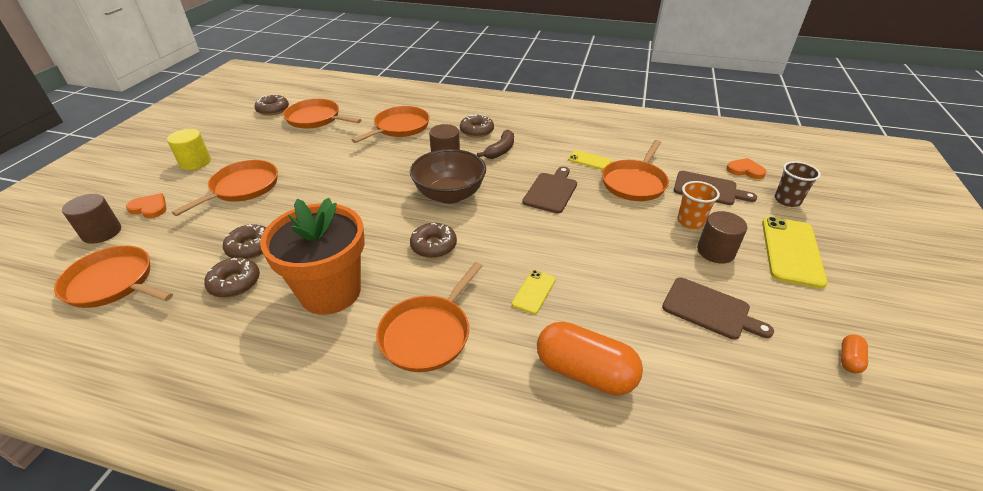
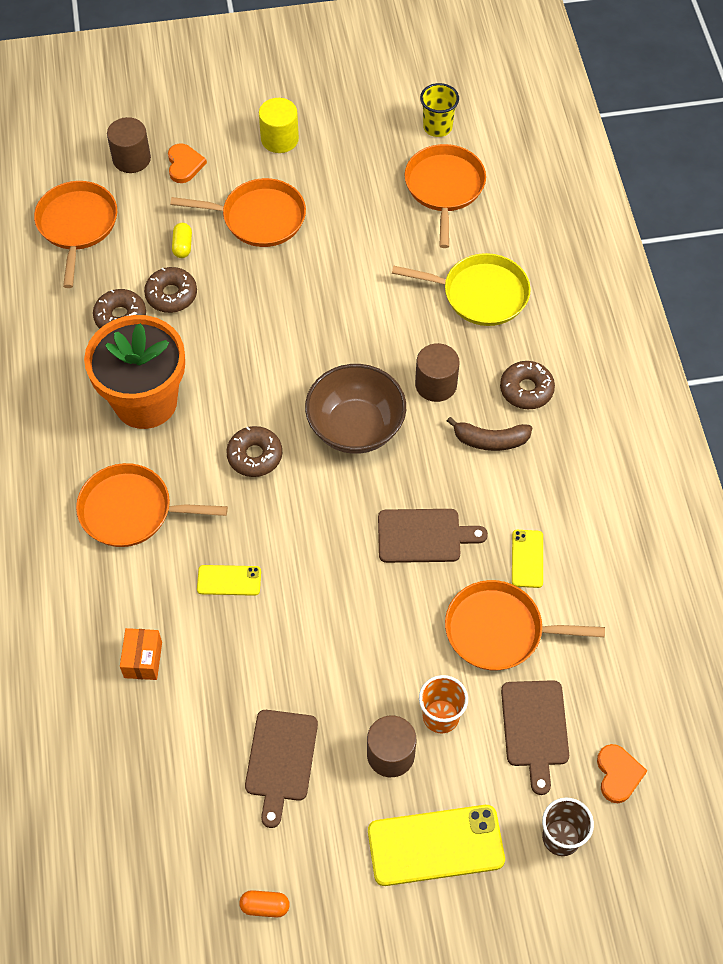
camera: 65 degrees right, 20 degrees up
brown donut [255,94,289,116] -> yellow cup [420,83,459,137]
orange pan [352,106,430,143] -> yellow pan [392,253,531,326]
orange capsule [537,322,643,396] -> orange box [120,628,162,680]
none -> yellow capsule [172,223,192,258]

